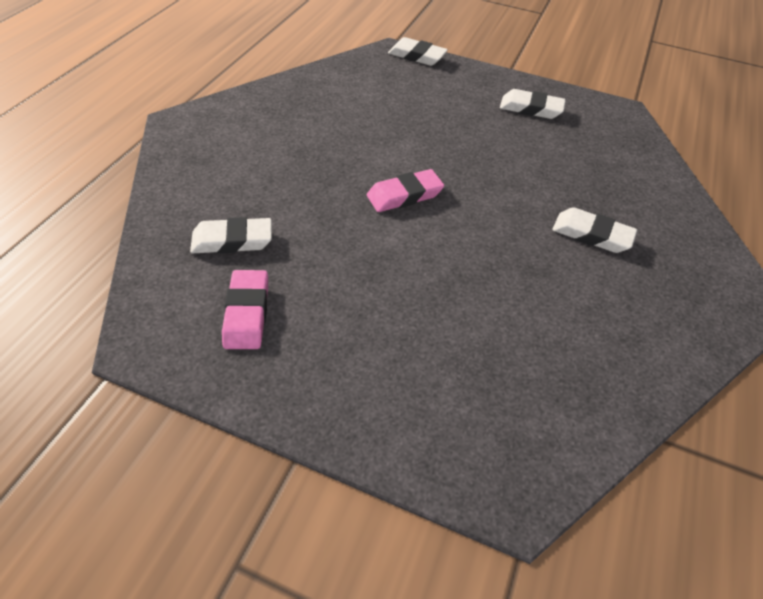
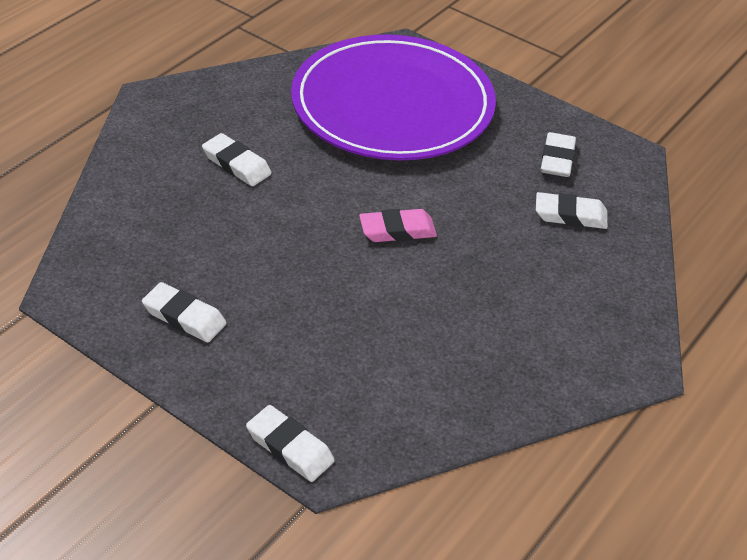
camera: 165 degrees left, 5 degrees down
pink eraser [222,270,268,349] -> white eraser [540,132,576,177]
none -> purple plate [291,34,496,160]

